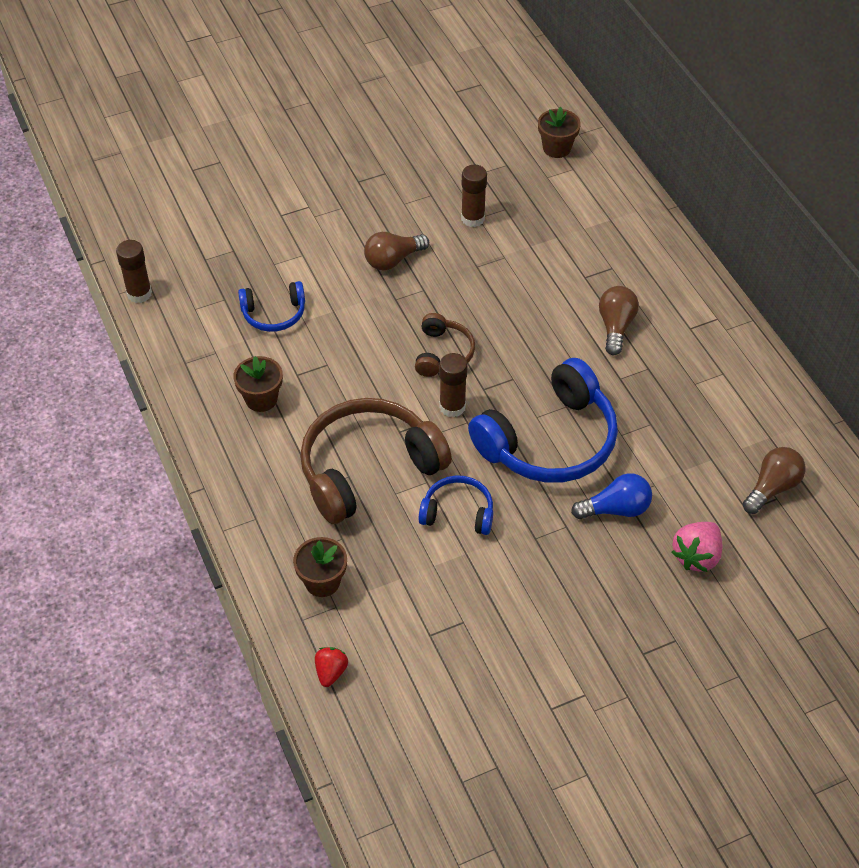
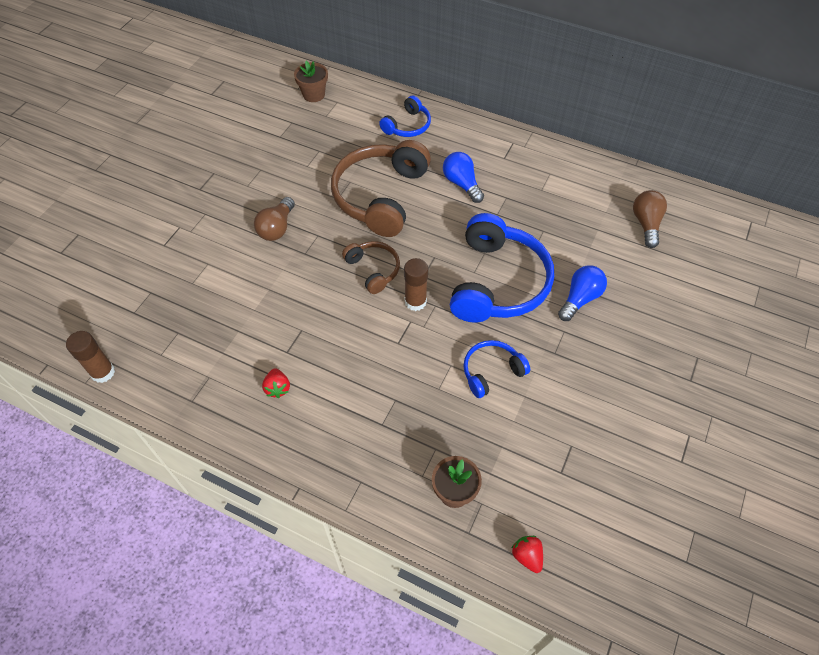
camera: 40 degrees left, 5 degrees up
brown flower pot [233,356,283,412] -> red strawberry [262,368,290,398]
blue headphones [238,281,305,332] -> blue headphones moved to [379,95,431,137]
brown headphones [300,398,452,524] -> brown headphones moved to [331,140,431,237]
brown glue stick [461,165,487,227] -> none
brown light bulb [599,286,639,355] -> blue light bulb [443,152,484,203]
pink strawberry [671,522,722,572] -> none

